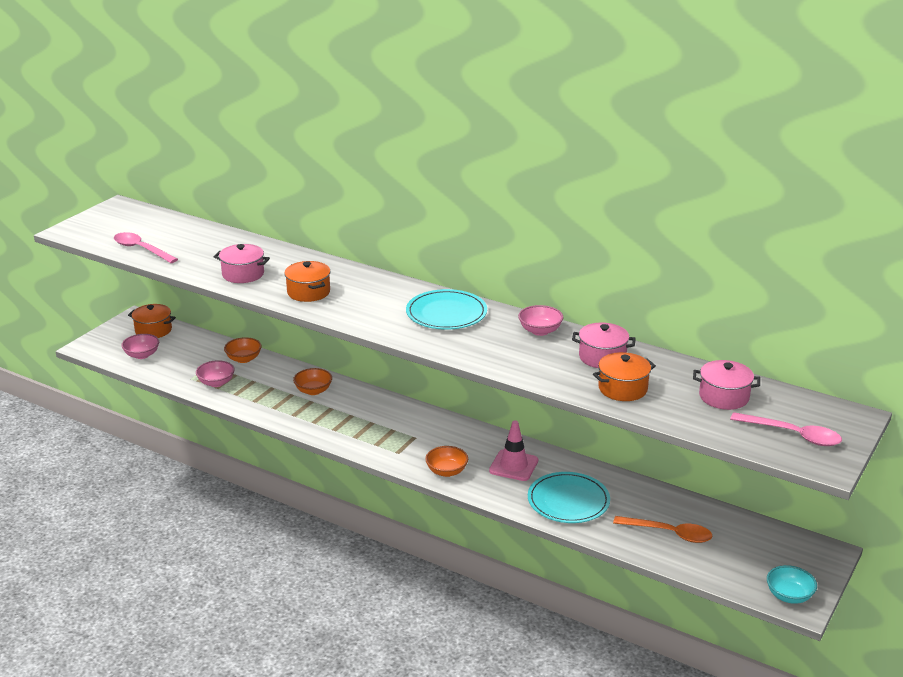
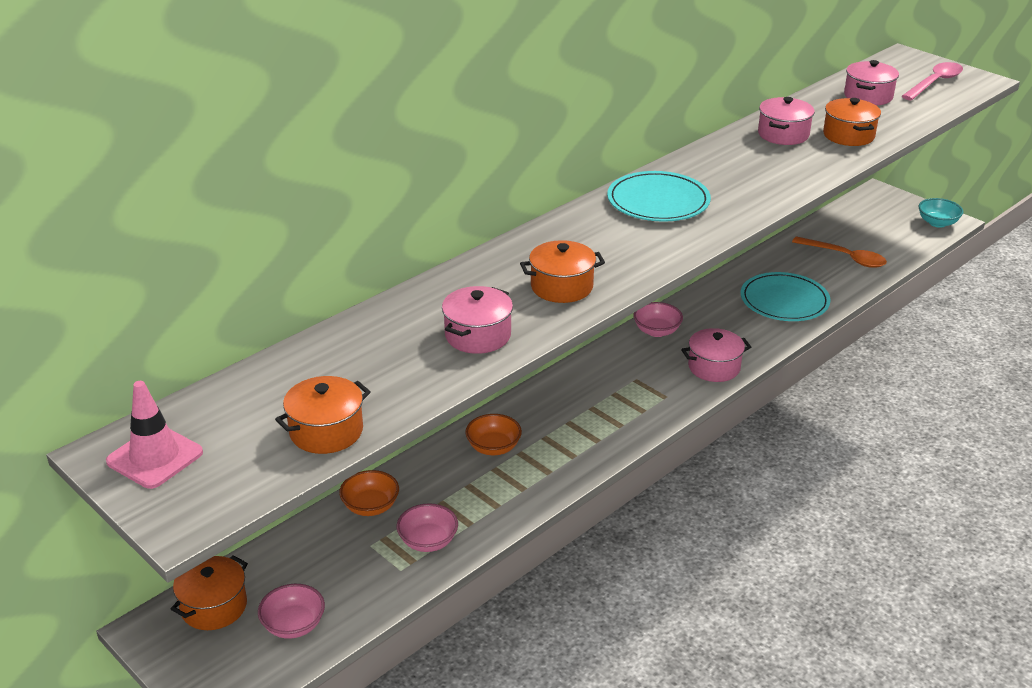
camera: 75 degrees left, 5 degrees up
pink spoon [114,232,178,263] -> orange pot [275,376,371,454]
orange bowl [425,446,468,477] -> pink pot [681,328,751,382]
pink traffic cone [489,421,538,481] -> pink traffic cone moved to [106,381,203,489]
pink bowl [518,305,563,336] -> pink bowl moved to [633,302,683,337]
orange spoon [613,516,712,543] -> orange spoon turned 90 degrees clockwise [792,236,887,268]

